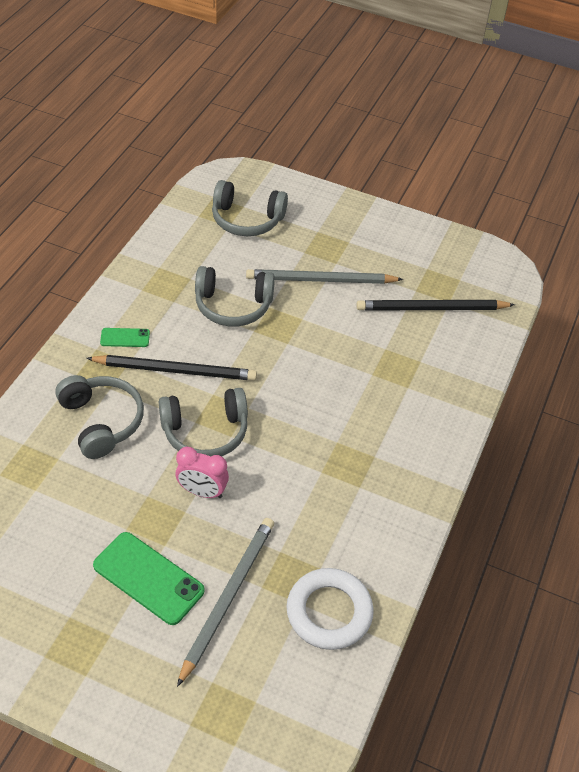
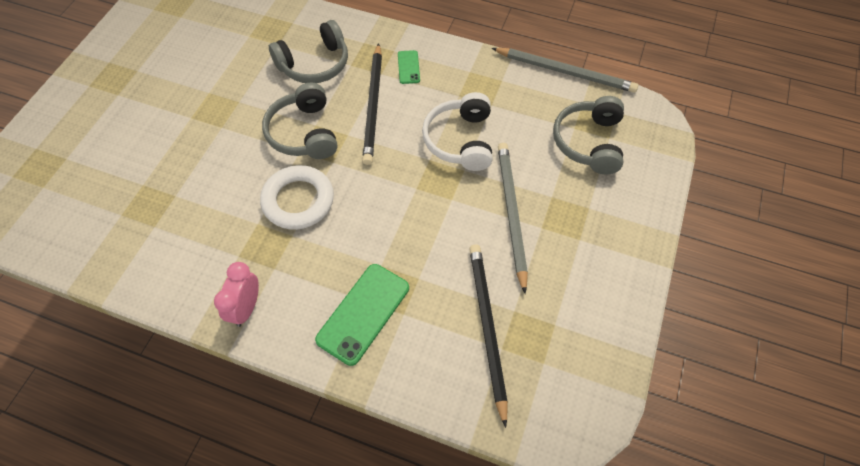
camera: 90 degrees right, 10 degrees up
green phone [93,532,205,625] -> green phone moved to [315,264,409,366]
pink clock [176,447,229,498] -> pink clock moved to [214,262,259,327]
grey pencil [177,518,274,687] -> grey pencil moved to [492,48,638,92]
grey headphones [195,266,275,326] -> white headphones [422,92,493,171]
white ring [287,568,374,650] -> white ring moved to [260,165,334,230]

